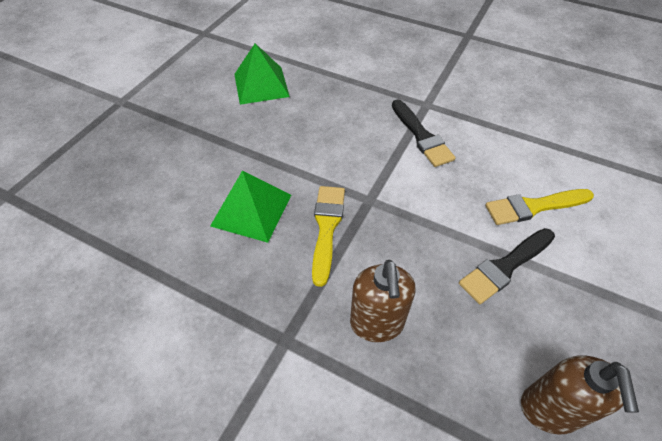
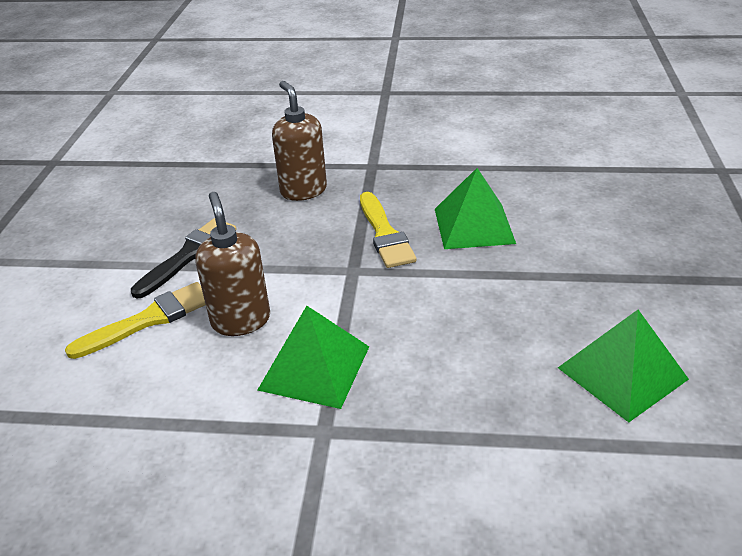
camera: 160 degrees right, 15 degrees down
black brush [392,99,455,167] -> green pyramid [258,306,369,409]
brown soap dispenser [521,355,639,434] -> brown soap dispenser moved to [195,192,270,336]

